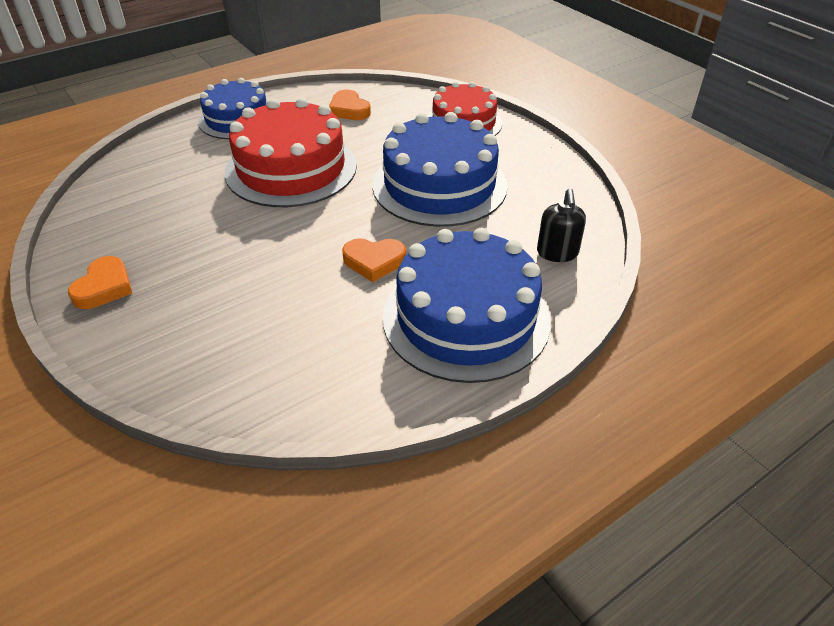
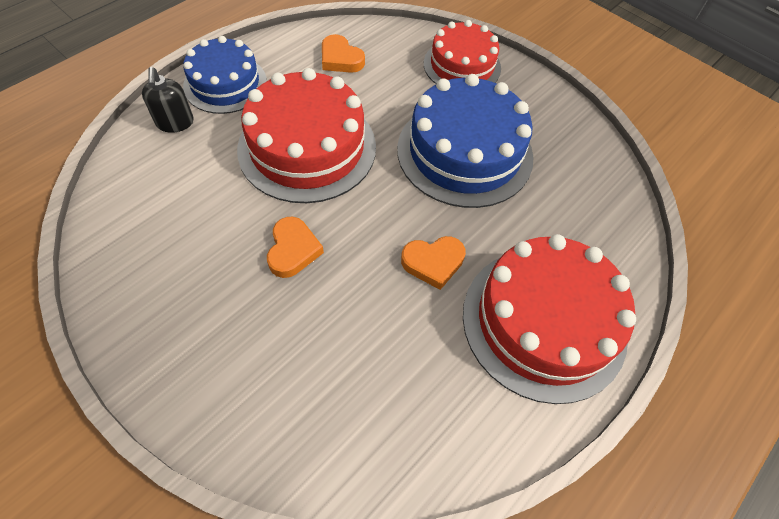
camera: 15 degrees left, 15 degrees up
orange heart [68,256,132,309] -> orange heart moved to [267,217,324,278]
blue cake [383,228,551,383] -> red cake [463,234,636,404]
black soap dispenser [537,188,586,262] -> black soap dispenser moved to [142,67,194,133]

